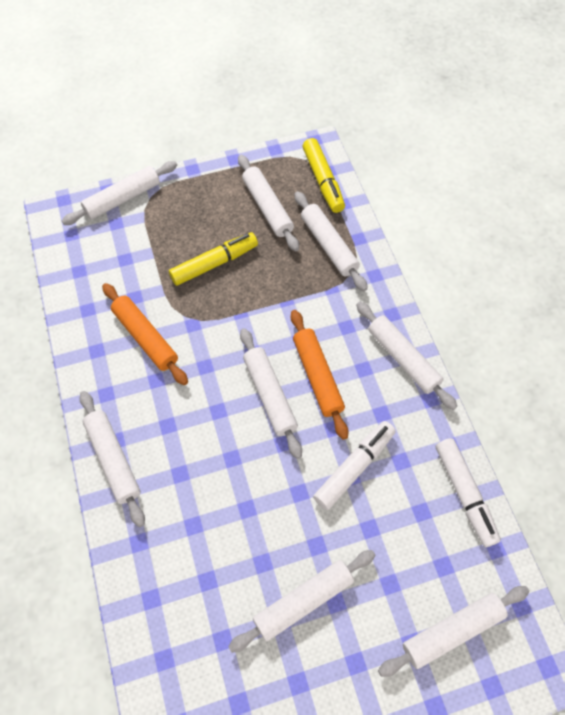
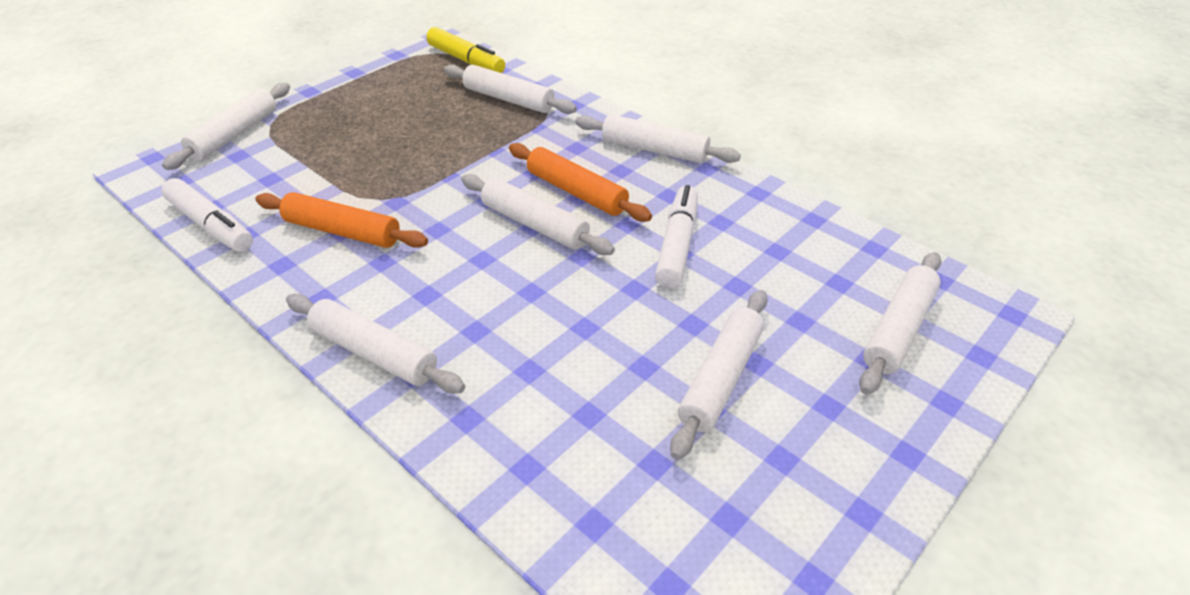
camera: 30 degrees left, 20 degrees down
yellow marker [169,232,258,286] -> none
white rolling pin [238,155,299,251] -> none
white marker [436,438,501,547] -> white marker moved to [161,178,253,252]

